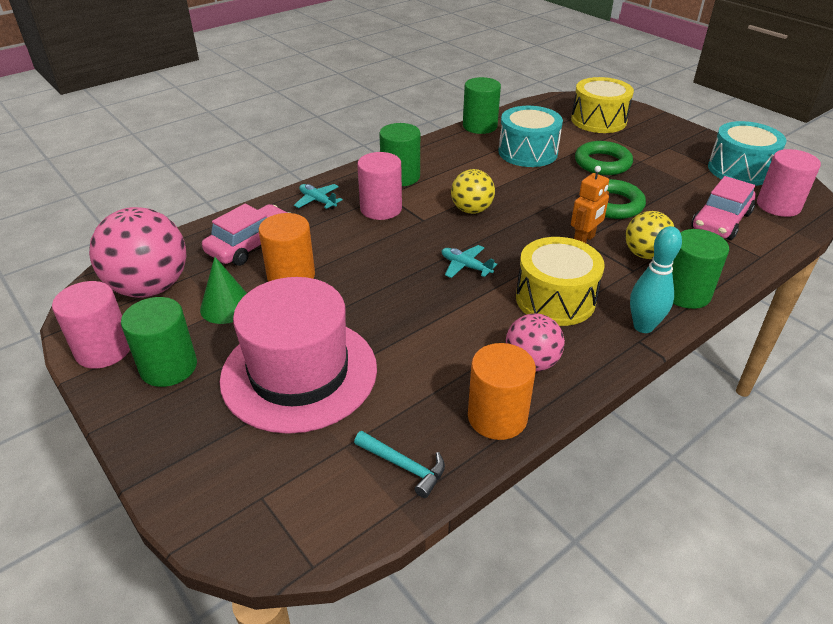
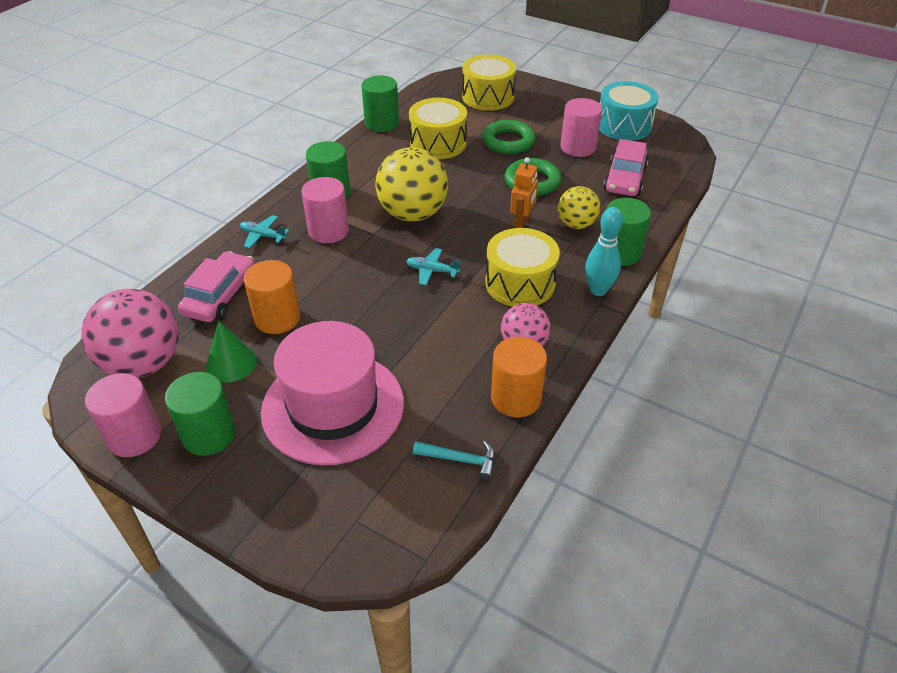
camera: 20 degrees left, 5 degrees up
yellow ball [451,169,495,214] -> yellow ball [375,147,448,221], size x1.73
turquoise drum [498,106,563,167] -> yellow drum [409,98,467,159]
pink cylinder [757,149,821,217] -> pink cylinder moved to [560,98,602,157]

